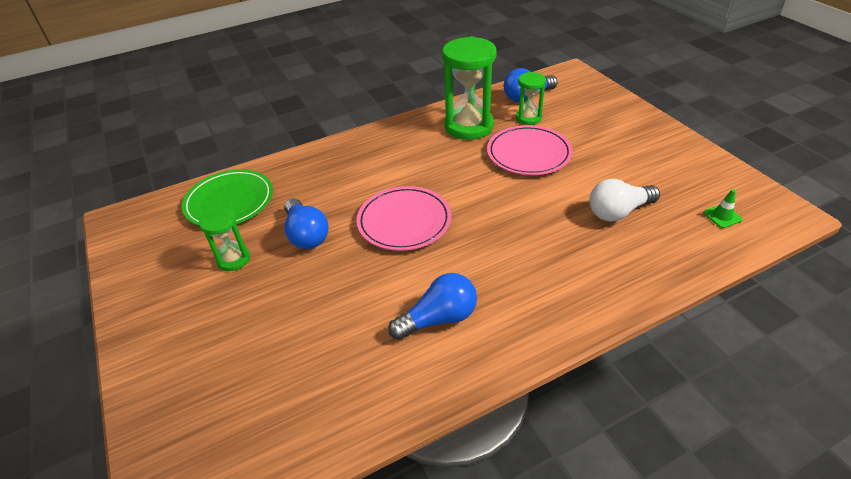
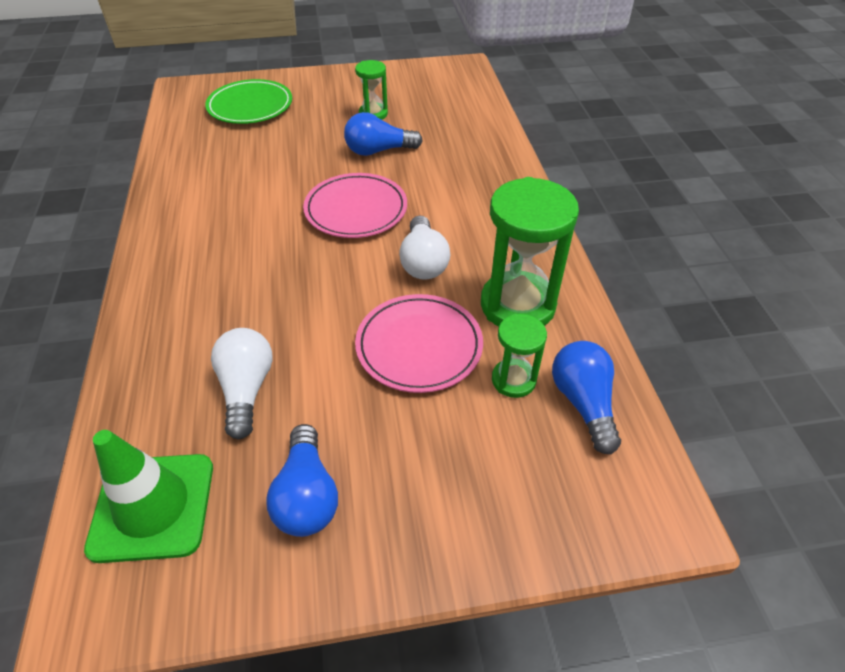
camera: 105 degrees right, 5 degrees up
green plate [182,169,273,226] -> green plate moved to [205,79,292,124]
blue light bulb [388,273,477,340] -> blue light bulb moved to [267,424,338,537]
green traffic cone [703,189,743,228] -> green traffic cone [84,430,213,563], size x2.46
none -> white light bulb [399,215,450,280]

